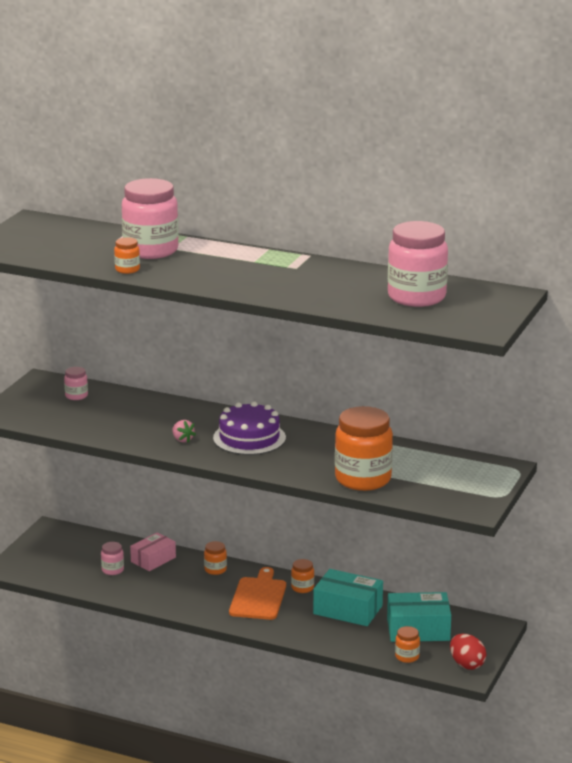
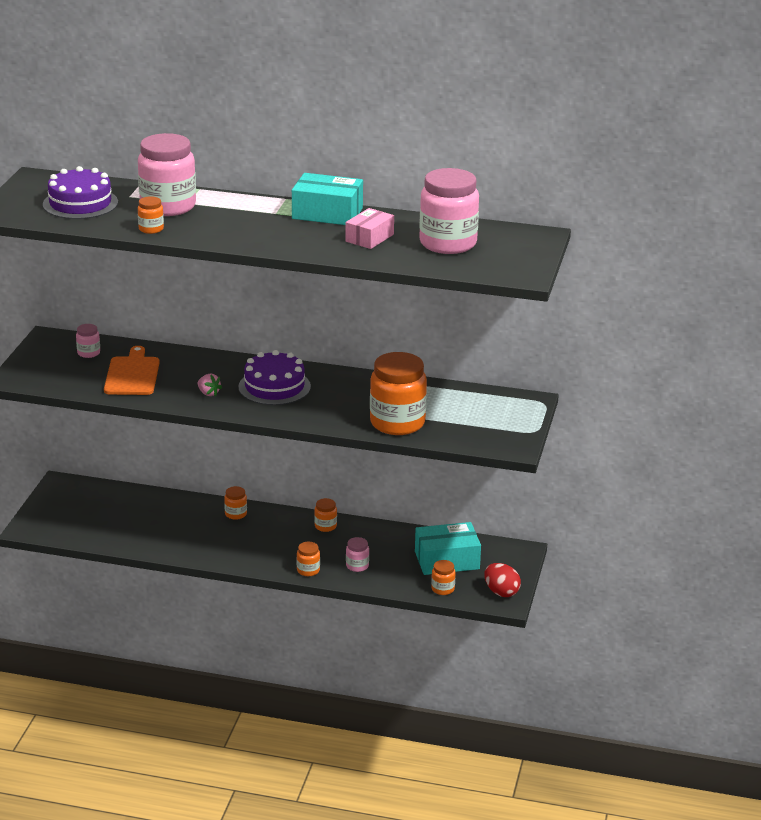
camera: 10 degrees left, 5 degrees up
pink jar [101,542,124,575] -> pink jar moved to [346,537,369,572]
pink box [130,533,176,571] -> pink box moved to [345,208,394,249]
orange cutting board [229,567,286,620] -> orange cutting board moved to [104,346,160,395]
turquoise box [313,569,383,626] -> turquoise box moved to [292,173,363,225]
none -> purple cake [43,166,118,219]
none -> orange jar [297,542,320,576]

